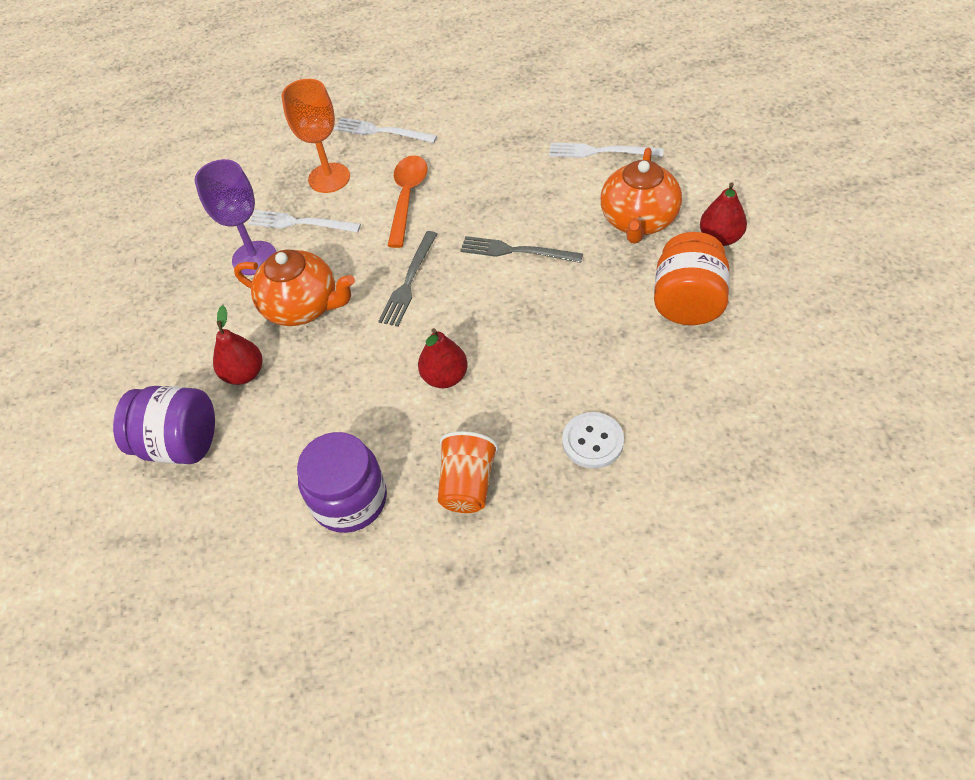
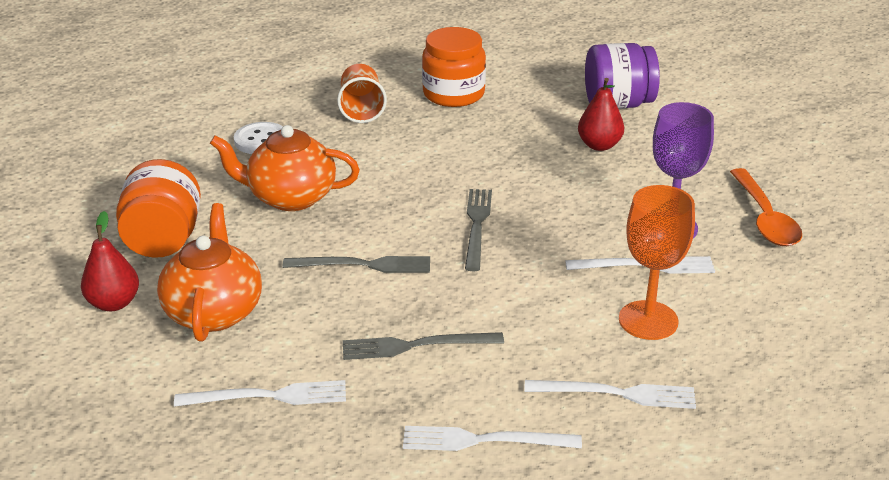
camera: 160 degrees right, 20 degrees down
orange teapot [234,249,355,326] -> orange teapot moved to [210,125,360,211]
purple jar [297,432,387,533] -> orange jar [422,27,486,107]
orange spoon [387,155,427,248] -> orange spoon moved to [730,168,802,246]
red pear [418,328,468,388] -> none
none -> grey fork [343,332,504,360]
none -> white fork [403,426,582,451]

